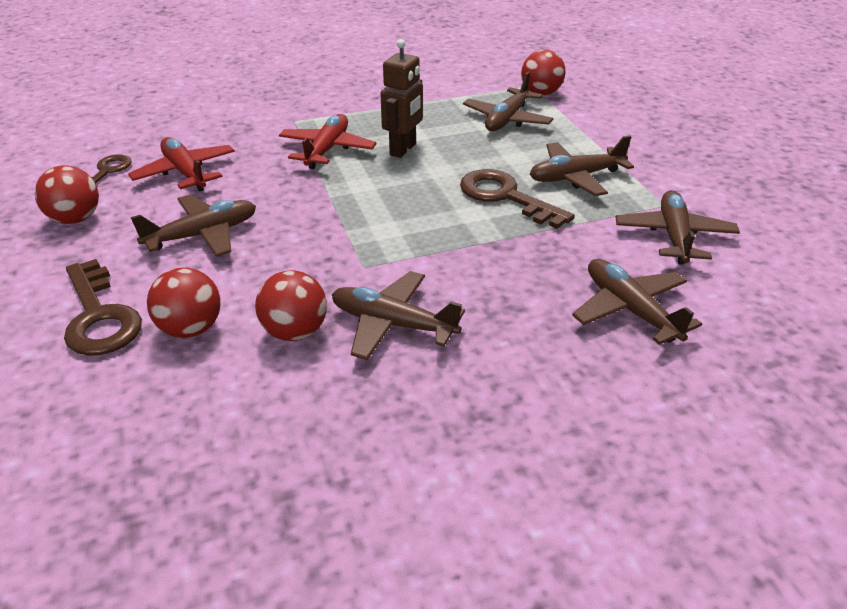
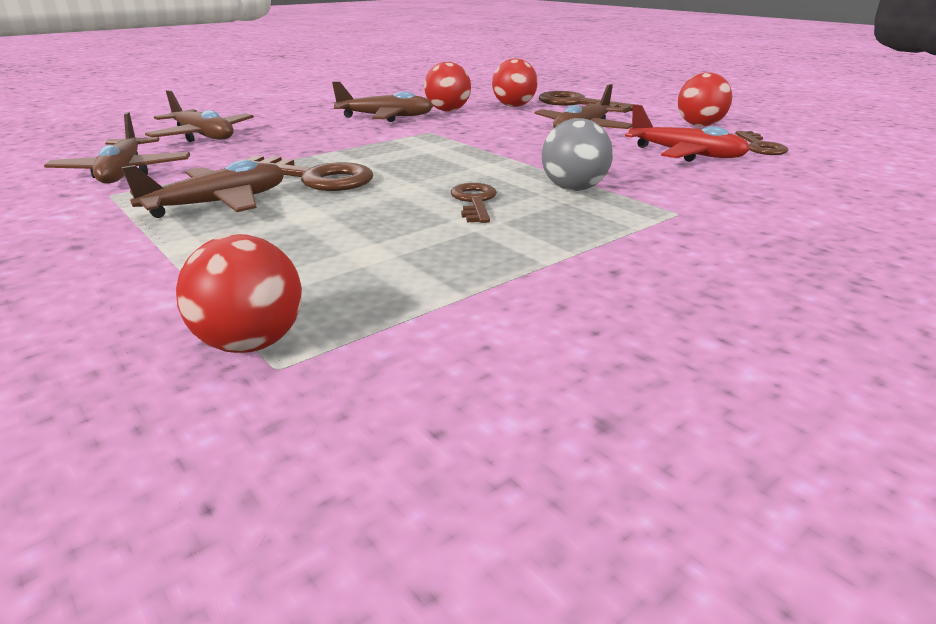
camera: 160 degrees right, 10 degrees down
red plane [279,114,377,169] -> grey ball [542,118,613,191]
brown robot [380,39,423,158] -> brown key [451,183,497,223]
brown plane [463,72,554,131] -> none

